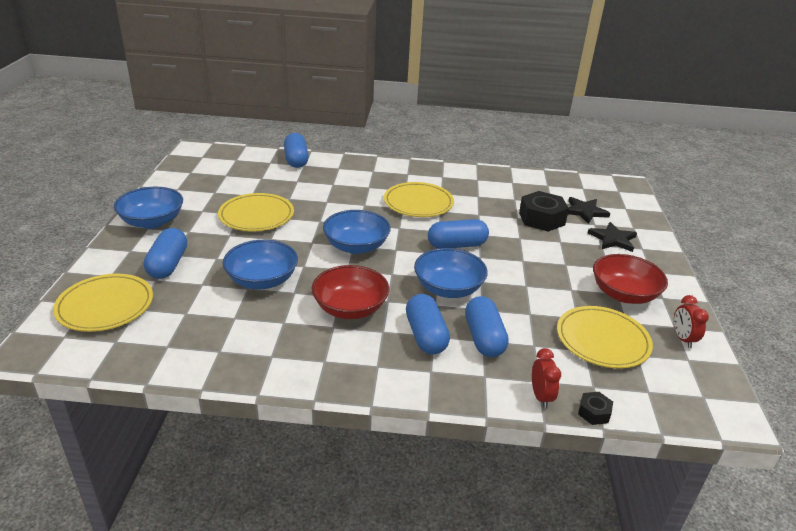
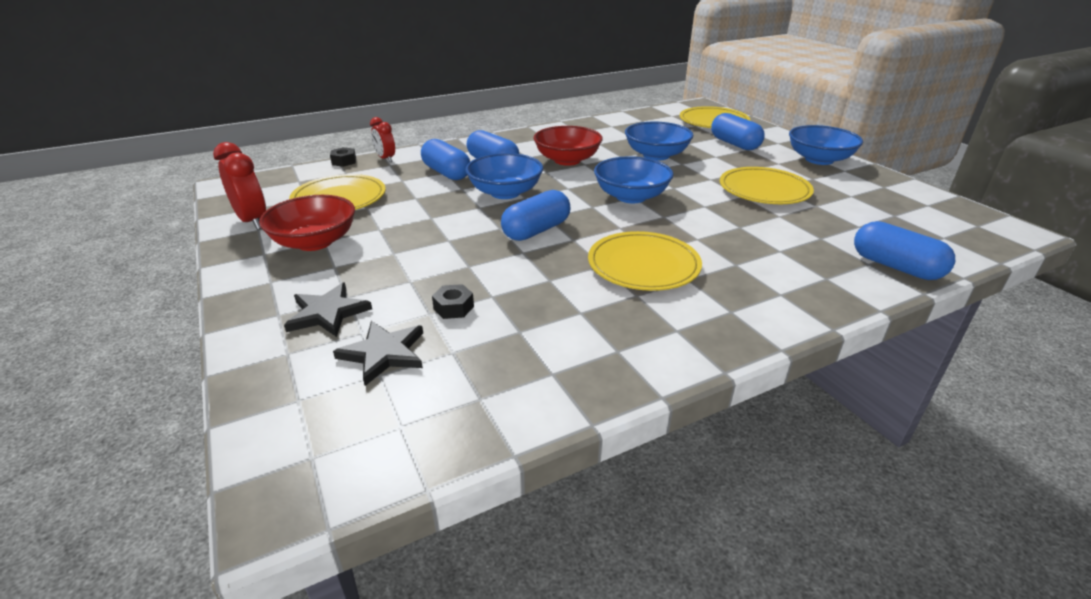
camera: 150 degrees right, 0 degrees up
black nut [519,191,569,232] -> black nut [432,284,474,319], size x0.49
red clock [674,295,709,348] -> red clock [213,142,266,230], size x1.56

